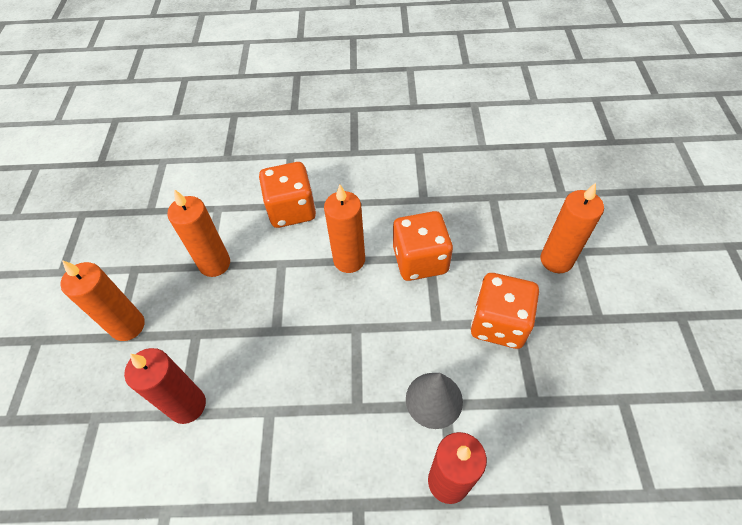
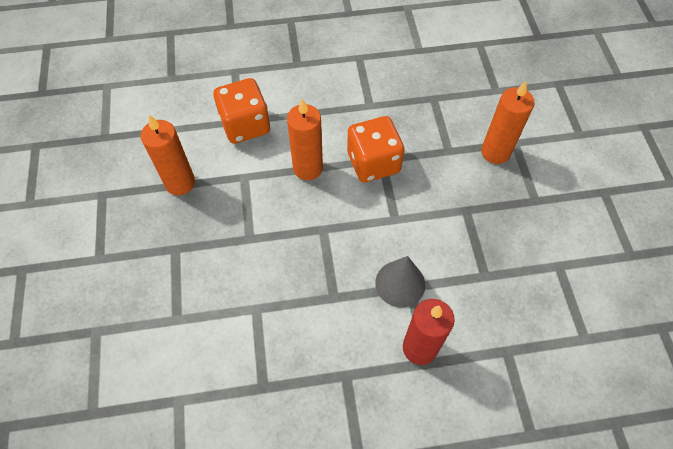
camera: 10 degrees left, 5 degrees up
orange candle [60,260,145,341] -> none
red candle [124,348,206,424] -> none
orange dice [471,273,539,349] -> none

